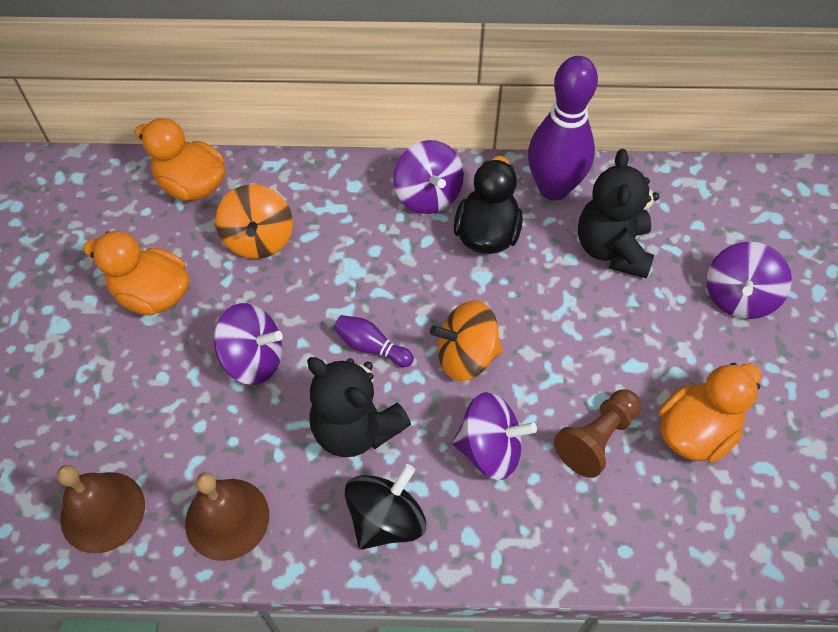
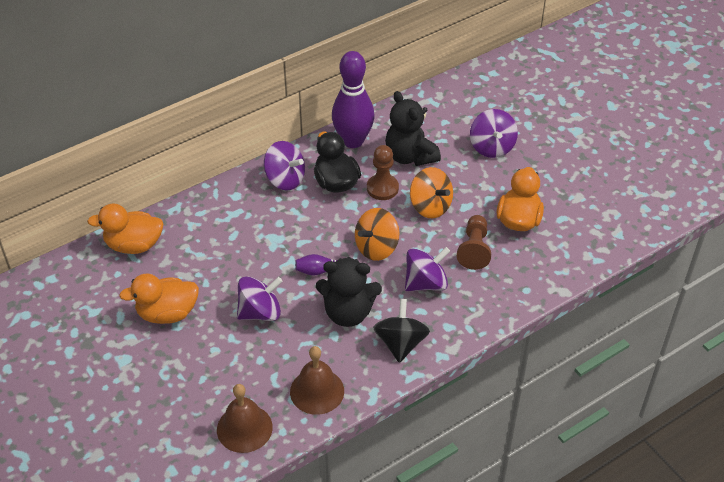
camera: 35 degrees left, 10 degrees down
orange spinning top [216,184,293,259] -> orange spinning top moved to [410,167,453,218]
none -> brown pawn [367,145,399,200]

